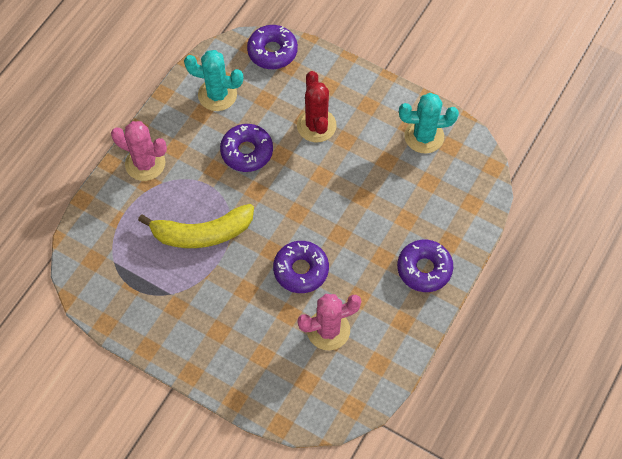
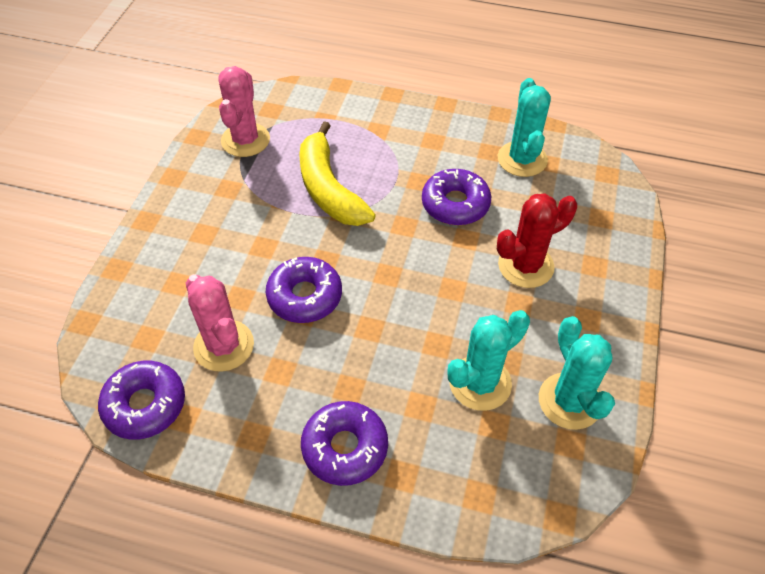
camera: 75 degrees right, 10 degrees down
pink cactus [111,121,167,181] -> pink cactus moved to [218,66,270,157]
purple donut [247,25,298,69] -> purple donut moved to [98,361,185,440]
none -> turquoise cactus [448,310,530,411]

